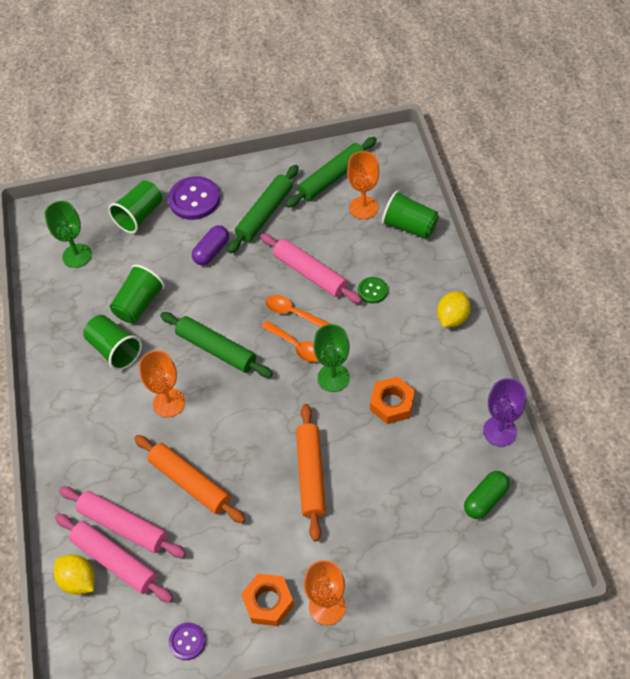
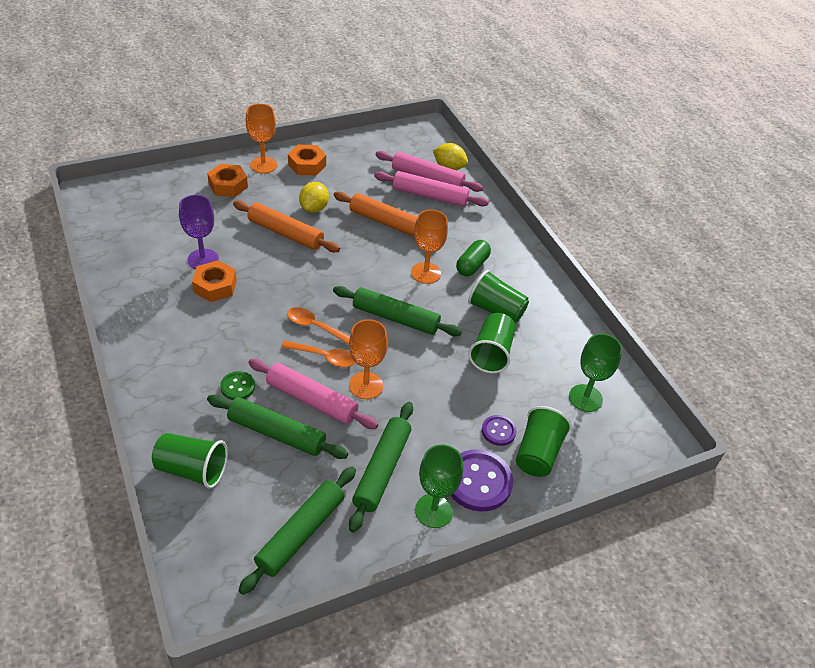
camera: 160 degrees right, 10 degrees down
purple button [169,623,206,660] -> purple button moved to [482,415,517,446]
purple capsule [192,225,229,265] -> none
orange rolling pin [296,404,326,541] -> orange rolling pin turned 45 degrees counterclockwise [233,200,340,252]
green goblet [313,324,350,392] -> green goblet moved to [415,445,463,528]
orange goblet [347,151,379,219] -> orange goblet moved to [349,319,388,399]
yellow lemon [437,291,470,327] -> yellow lemon moved to [299,182,329,213]
green capsule [464,471,510,519] -> green capsule moved to [456,240,491,276]
purple goblet [483,378,526,447] -> purple goblet moved to [179,195,219,269]
none -> orange nut [207,164,248,197]
none -> green rolling pin [207,395,349,459]

